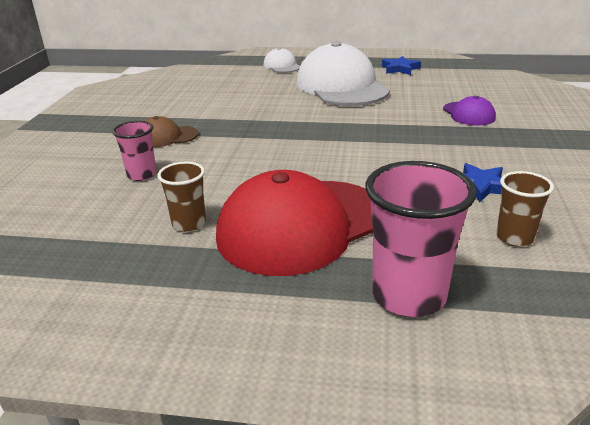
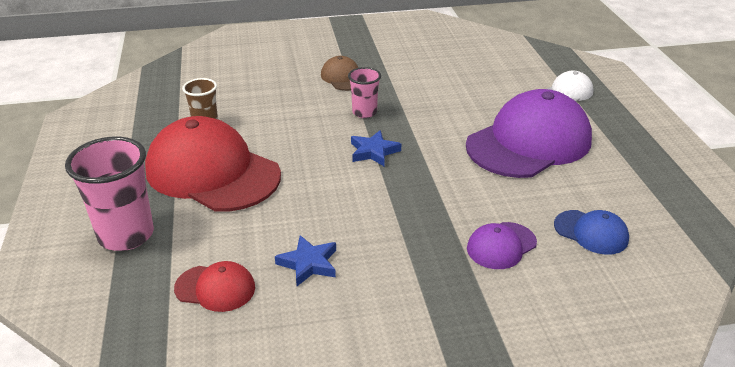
camera: 70 degrees right, 5 degrees up
pink cup [112,121,156,181] -> pink cup moved to [348,67,381,118]
white cap [296,41,390,106] -> purple cap [466,89,592,178]
blue star [382,56,421,75] -> blue star moved to [351,130,401,166]
brown cup [496,171,554,247] -> red cap [174,261,255,312]
none -> blue cap [554,210,629,255]

